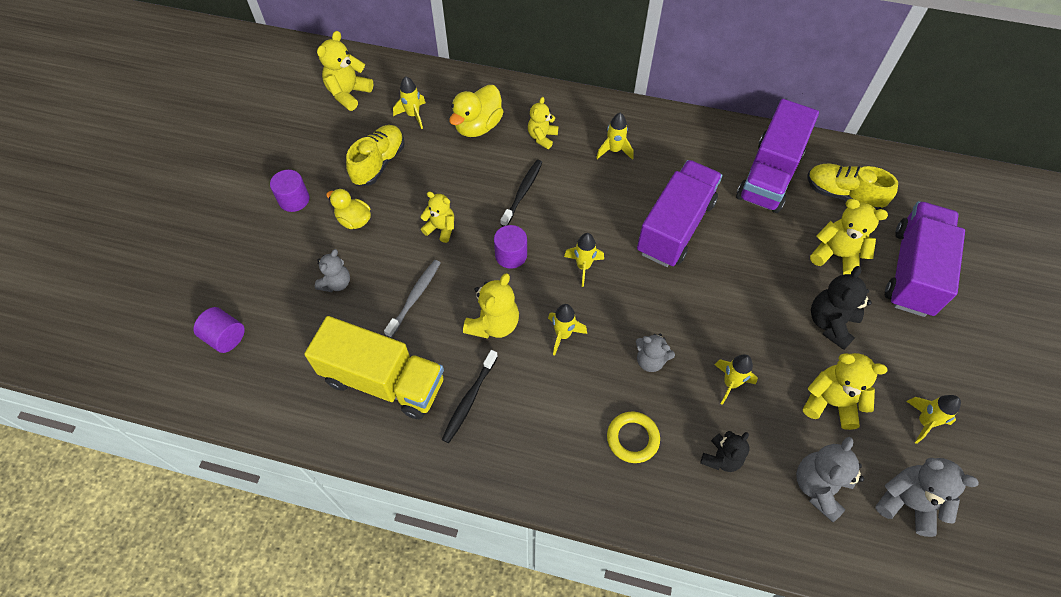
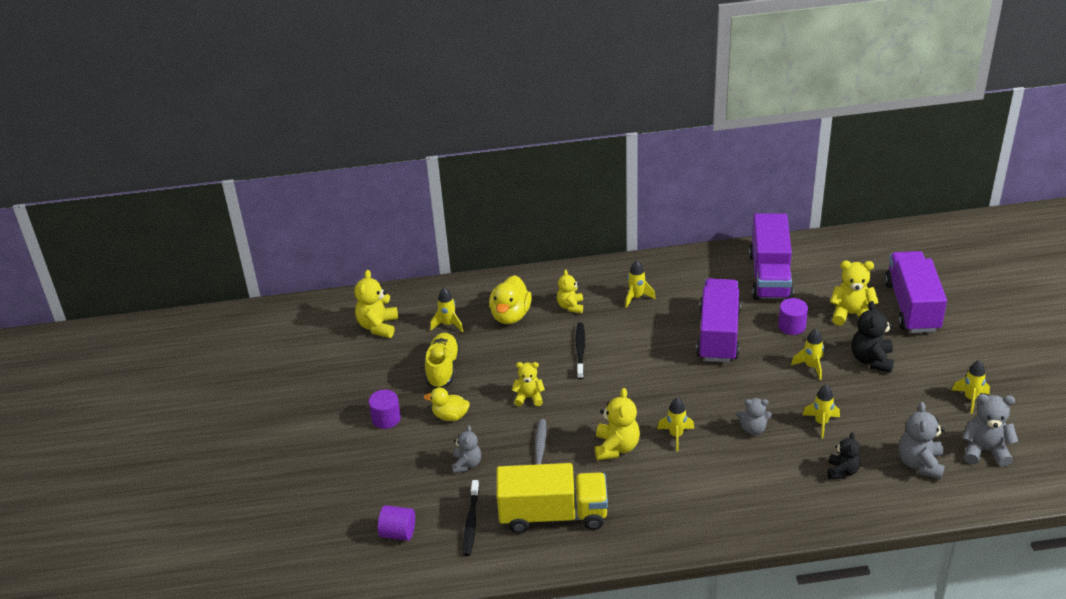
camera: 20 degrees left, 20 degrees down
black toothbrush [442,350,498,443] -> black toothbrush moved to [463,480,479,556]
purple cylinder [494,225,527,269] -> purple cylinder moved to [778,298,808,335]
yellow rocket [564,233,604,287] -> yellow rocket moved to [791,329,824,380]
yellow ring [607,412,660,463] -> none
yellow teddy bear [803,353,888,430] -> none
yellow shoe [808,163,898,210] -> none

